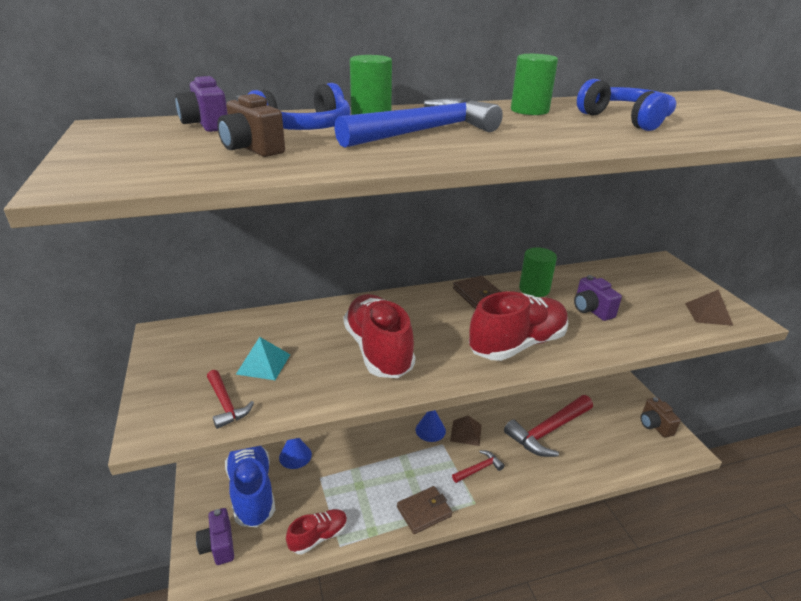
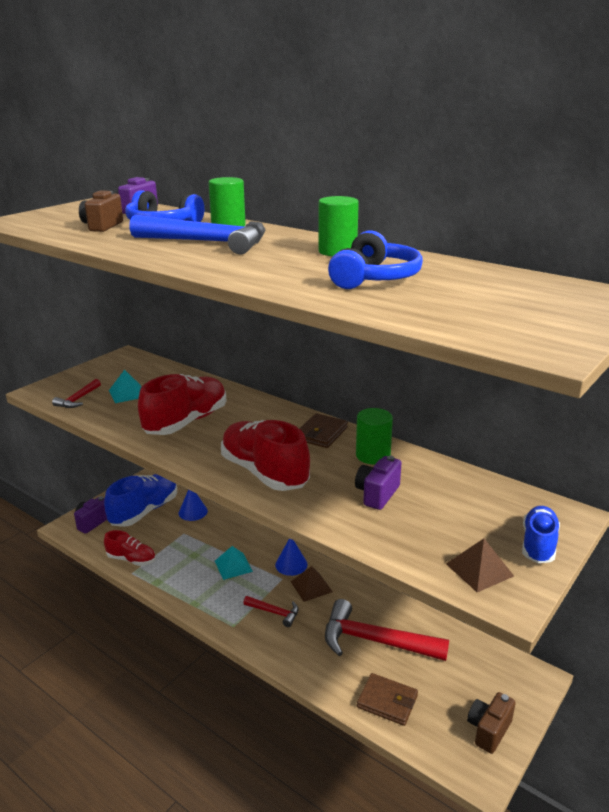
camera: 55 degrees right, 5 degrees down
brown wallet [397,486,452,534] -> brown wallet moved to [357,673,418,726]
red shoe [469,291,568,361] -> red shoe turned 150 degrees counterclockwise [221,420,310,491]
none -> turquoise pyramid [215,546,253,580]
none -> blue shoe [522,506,560,563]

